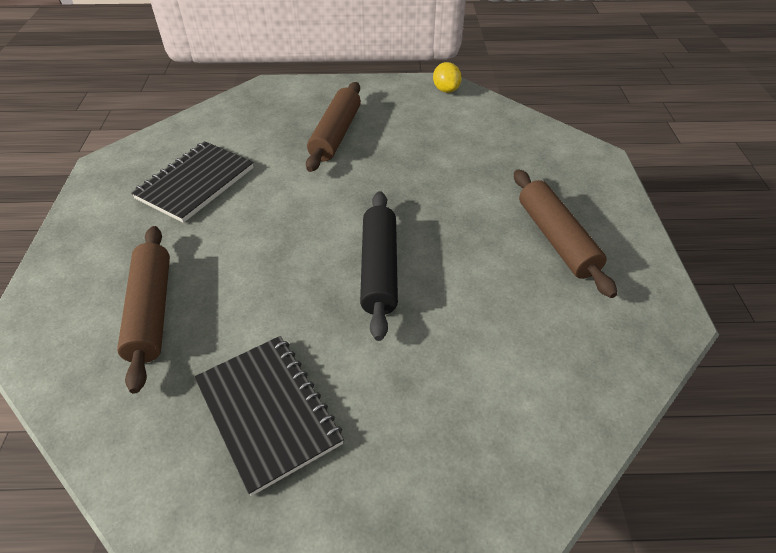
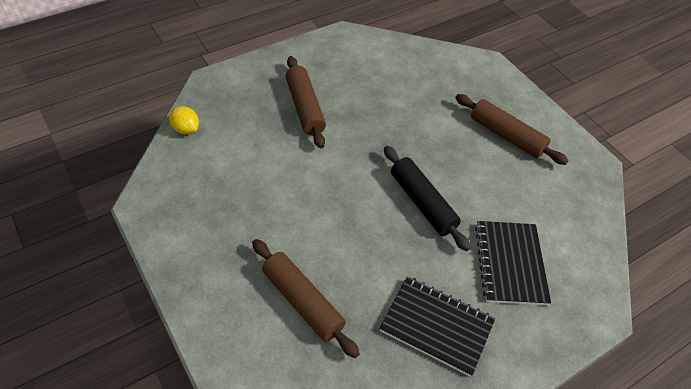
camera: 35 degrees left, 5 degrees up
black notebook [131,141,254,223] -> black notebook moved to [475,221,551,305]
yellow lemon [433,62,462,93] -> yellow lemon moved to [169,106,199,134]

